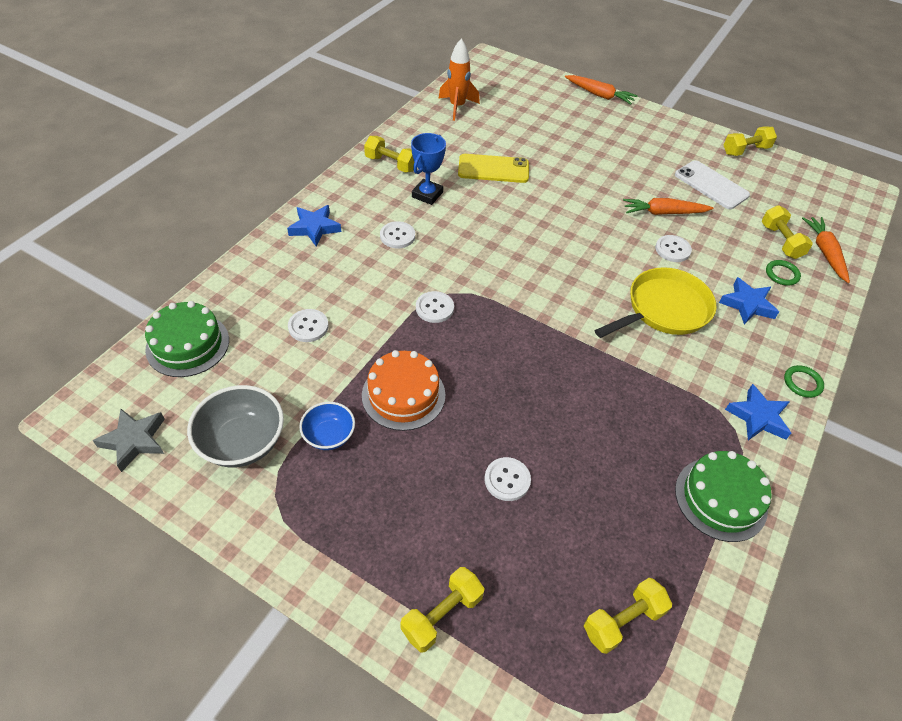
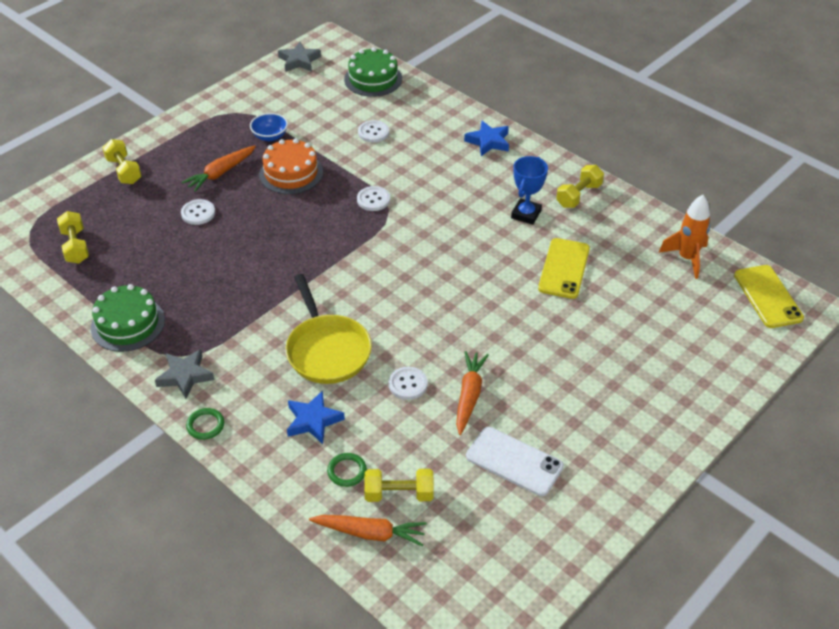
camera: 105 degrees right, 5 degrees down
grey bowl [187,385,284,467] -> none
white button [380,221,415,248] -> none
blue trophy [411,133,446,205] -> blue trophy turned 75 degrees clockwise [511,156,548,225]
orange carrot [565,75,638,105] -> orange carrot moved to [182,145,256,192]
white phone [675,160,750,209] -> white phone turned 60 degrees clockwise [466,427,564,496]
yellow dumbbell [724,126,777,156] -> none
blue star [725,384,791,440] -> grey star [155,349,214,399]
none -> yellow phone [734,265,804,328]

